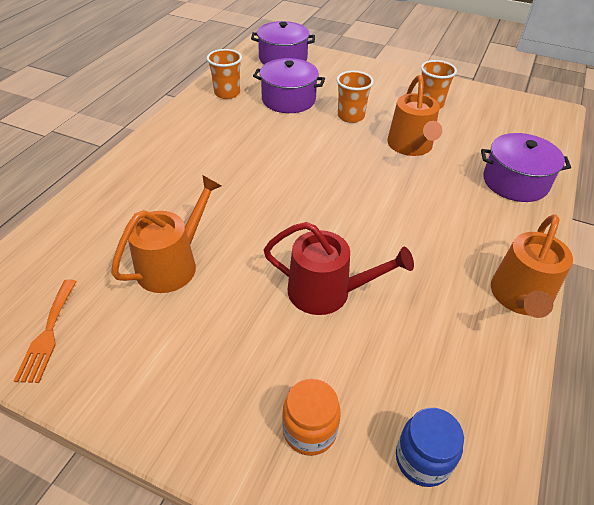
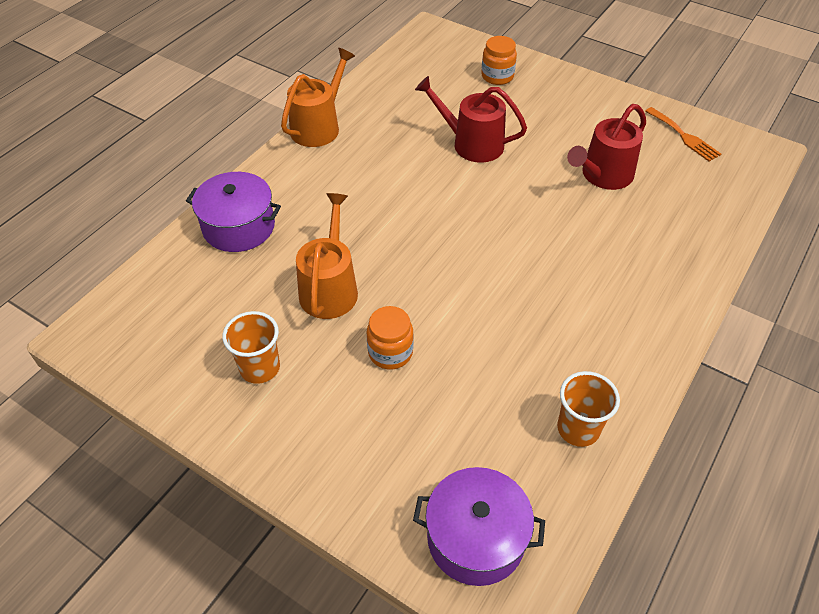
camera: 170 degrees left, 5 degrees up
orange fork [14,279,77,383] -> orange fork turned 135 degrees clockwise [645,107,721,162]
orange watering can [111,175,222,293] -> red watering can [567,104,646,190]
purple pot [253,58,325,113] -> none
orange cup [336,71,374,123] -> orange jar [367,306,413,369]
blue jar [396,408,464,487] -> none

